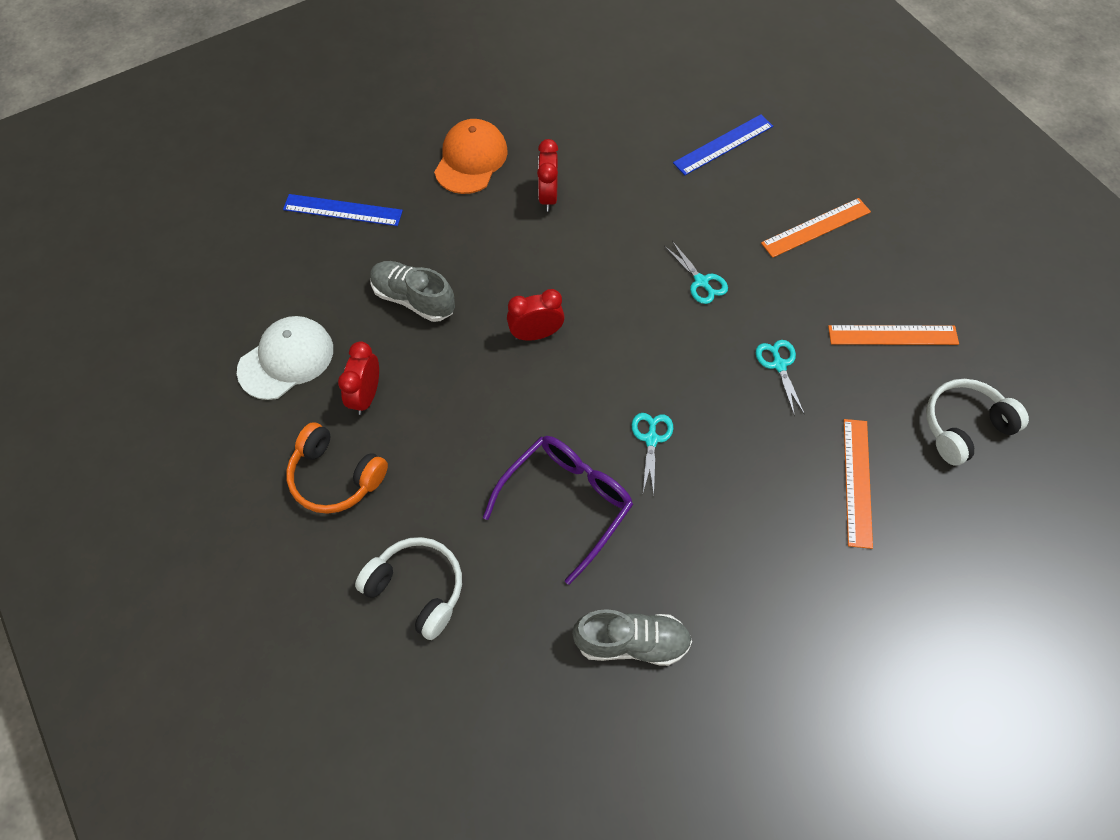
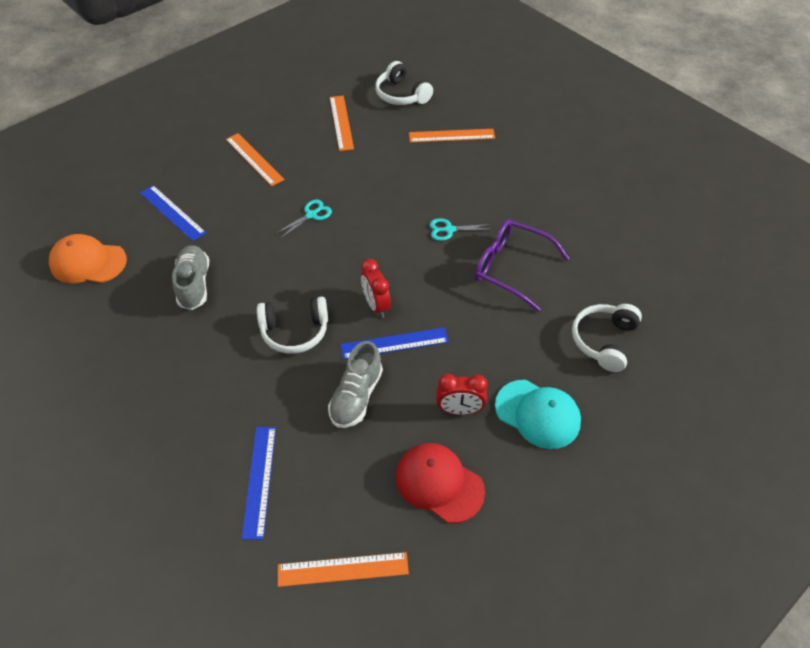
camera: 100 degrees left, 10 degrees down
white cap [237,316,333,400] -> red cap [396,443,485,523]
orange headphones [286,422,388,514] -> turquoise cap [495,380,581,449]
orange cap [434,119,508,194] -> orange cap moved to [49,234,127,283]
red clock [537,139,558,212] -> none
grey shoe [572,609,692,666] -> grey shoe moved to [172,245,209,310]
turquoise scissors [756,340,805,417] -> none
none -> white headphones [257,297,328,354]
none -> orange ruler [278,552,409,587]
none -> blue ruler [341,328,449,359]

